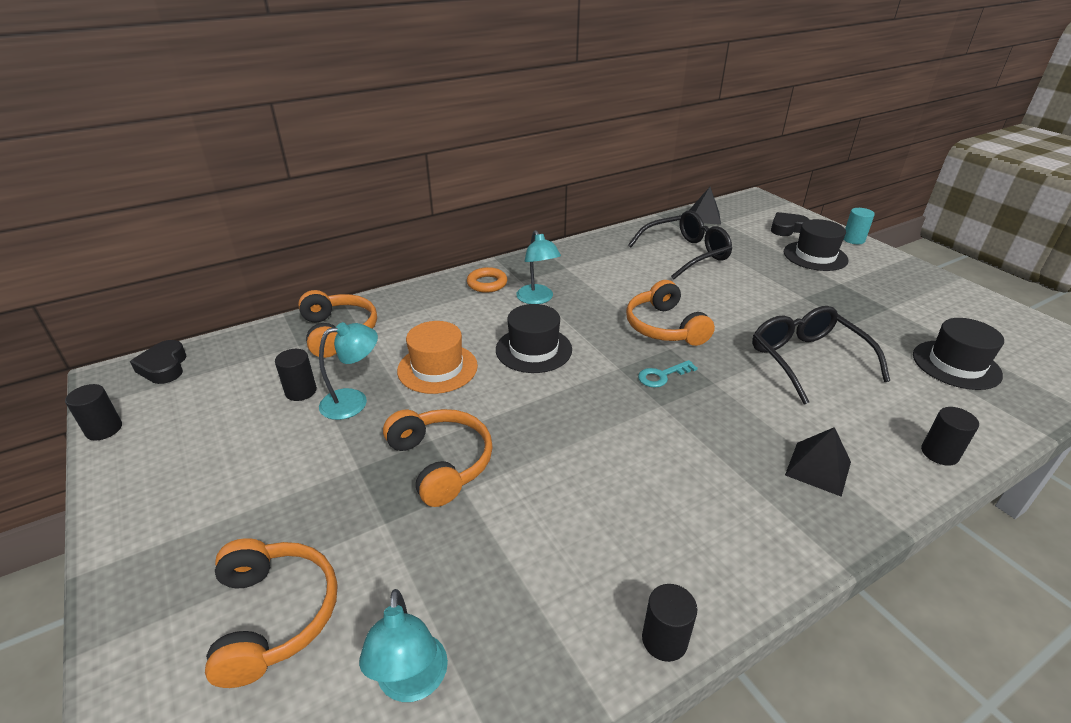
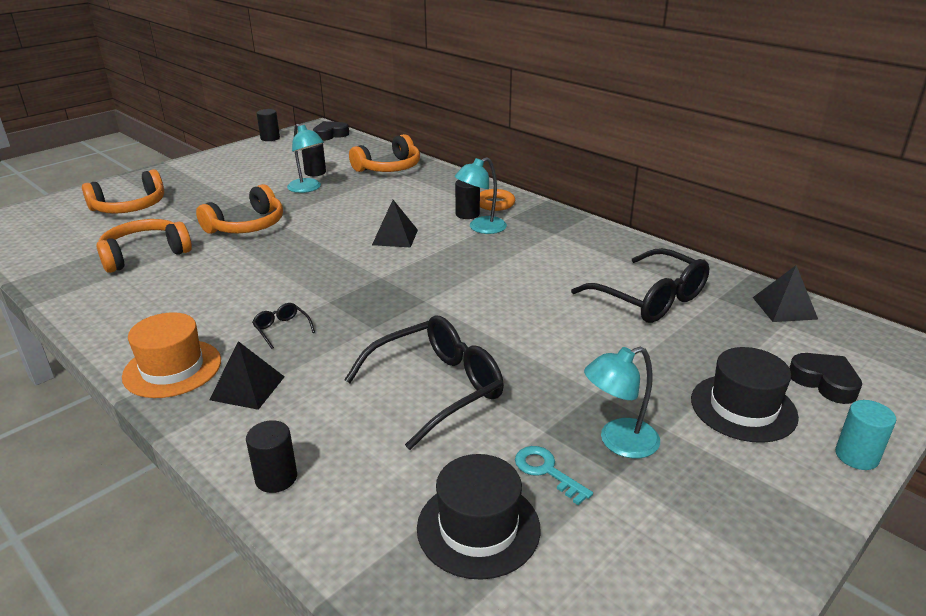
camera: 75 degrees right, 5 degrees down
turquoise lamp [359,589,448,702] -> turquoise lamp moved to [584,347,660,458]
orange hat [397,321,478,394] -> orange hat moved to [122,312,221,398]
black hat [496,304,572,373] -> black pyramid [372,200,418,248]
orange headphones [626,280,715,346] -> orange headphones moved to [96,219,192,273]
turquoise key [638,360,698,387] -> turquoise key moved to [515,446,593,505]
black cylinder [642,584,697,662] -> black cylinder moved to [455,180,480,219]
none -> black glasses [252,303,315,349]

